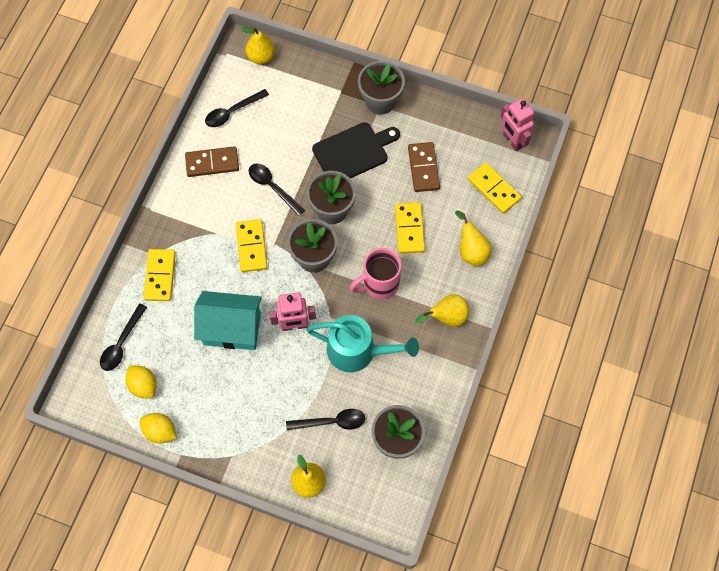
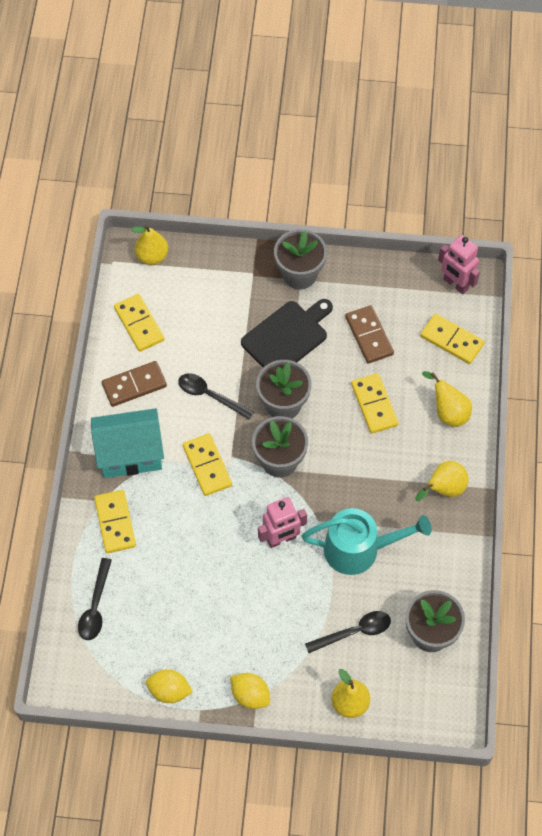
camera: 15 degrees left, 5 degrees down
yellow lemon [125,365,157,398] -> yellow lemon moved to [230,673,270,709]
turquoise house [194,291,262,350] -> turquoise house moved to [91,408,164,478]
black spoon [205,89,269,127] -> yellow domino [114,294,165,352]
pink mug [350,248,402,299] -> none

